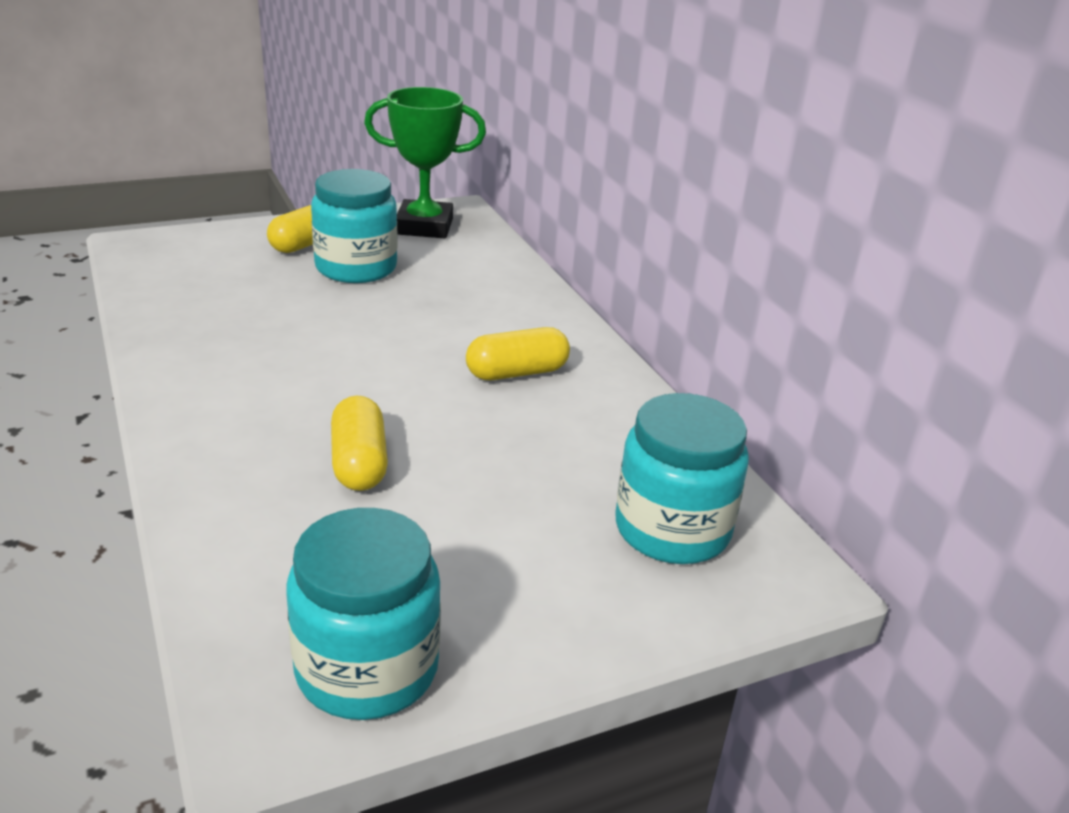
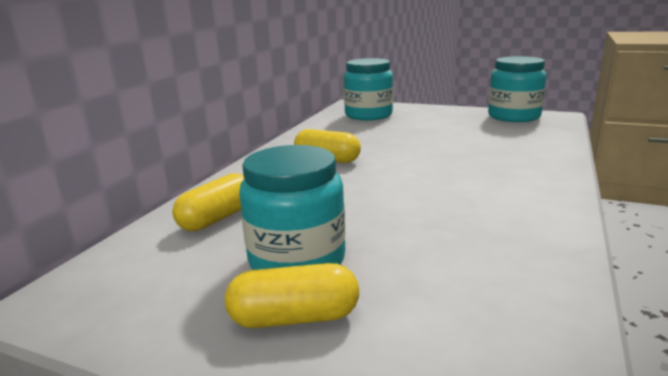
camera: 130 degrees left, 10 degrees down
yellow capsule [331,395,388,491] -> yellow capsule moved to [172,173,244,231]
green trophy [364,87,486,238] -> none

